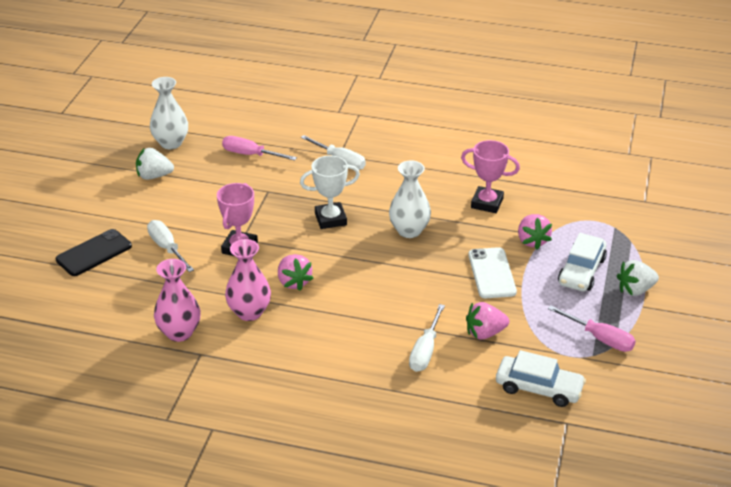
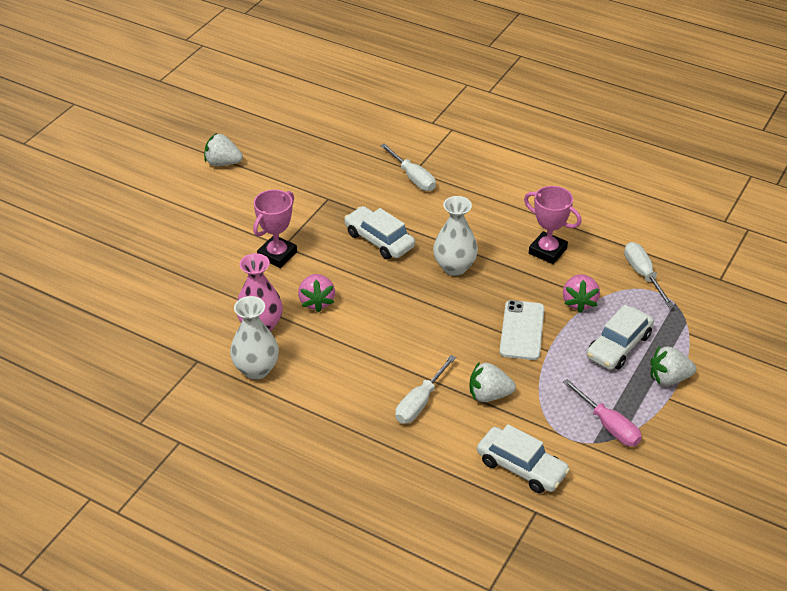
camera: 15 degrees right, 5 degrees up
black phone [56,229,132,276] -> none
white screwdriver [147,220,194,272] -> white screwdriver moved to [624,242,674,307]
white vase [150,77,188,149] -> white vase moved to [230,296,279,380]
pink vase [154,259,200,342] -> none
pink screwdriver [222,136,297,160] -> none
white trophy [300,155,360,229] -> white car [344,206,415,259]
pink strawberry [466,302,509,339] -> white strawberry [469,361,516,402]

